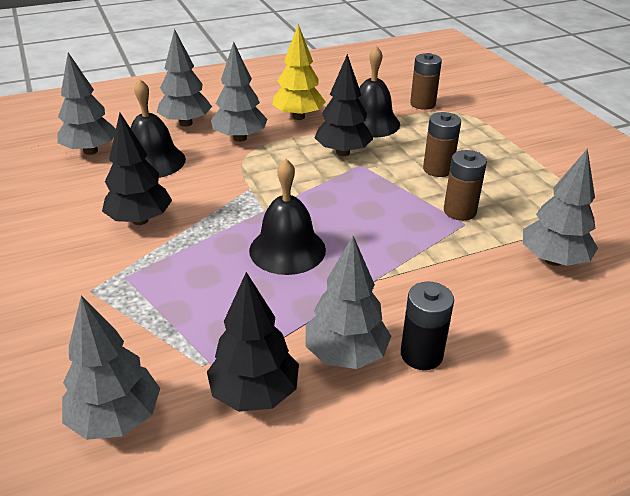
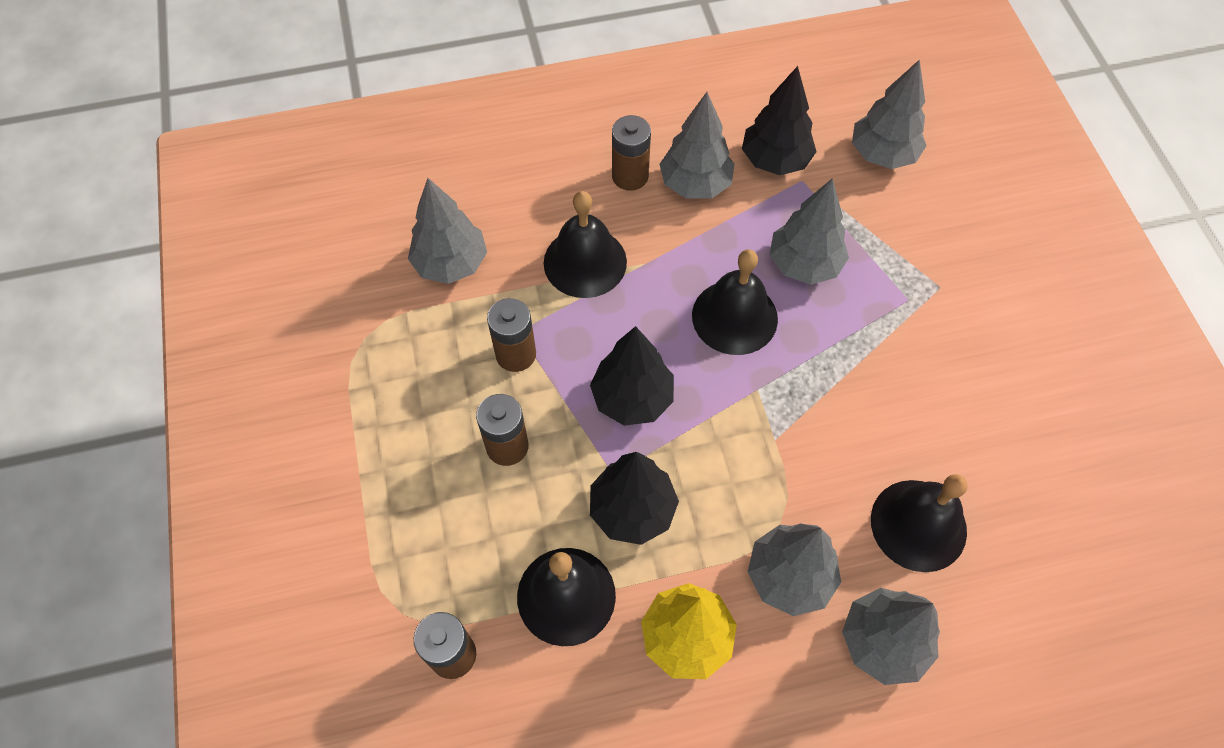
camera: 170 degrees left, 25 degrees up
grey tree [58,52,116,155] -> grey tree moved to [770,178,849,285]
black tree [102,113,172,225] -> black tree moved to [590,326,674,426]
black battery [401,282,454,370] -> brown battery [612,115,651,191]
none -> black bell [544,191,627,298]

